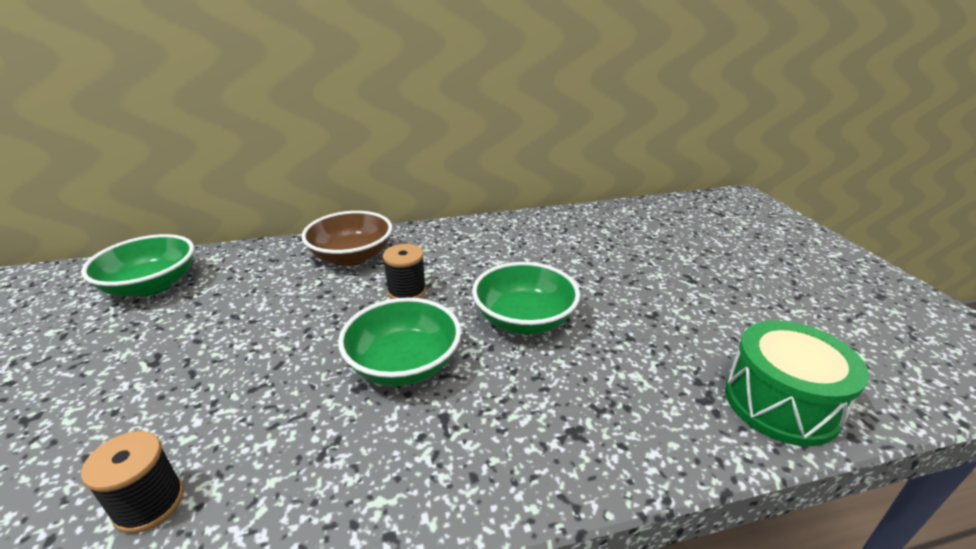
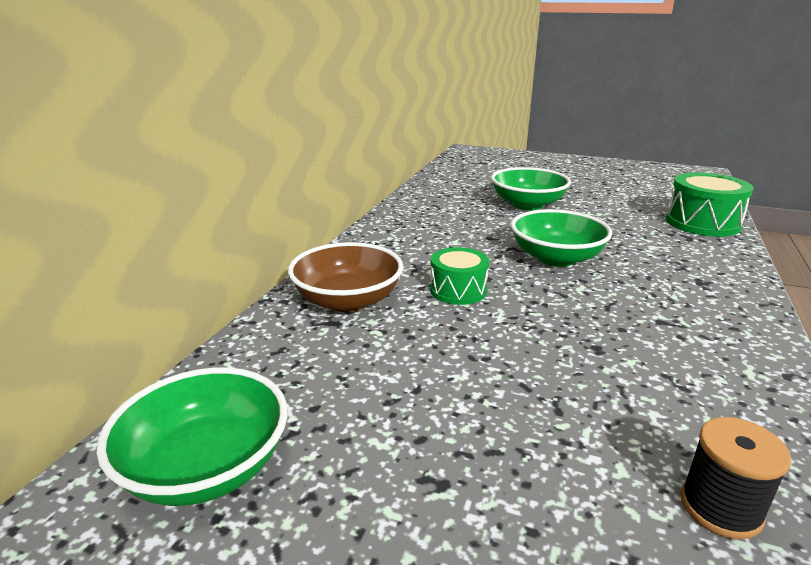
camera: 55 degrees left, 5 degrees down
green bowl [338,298,461,386] -> green bowl moved to [491,167,571,210]
black spool [383,244,426,299] -> green drum [430,247,489,305]

